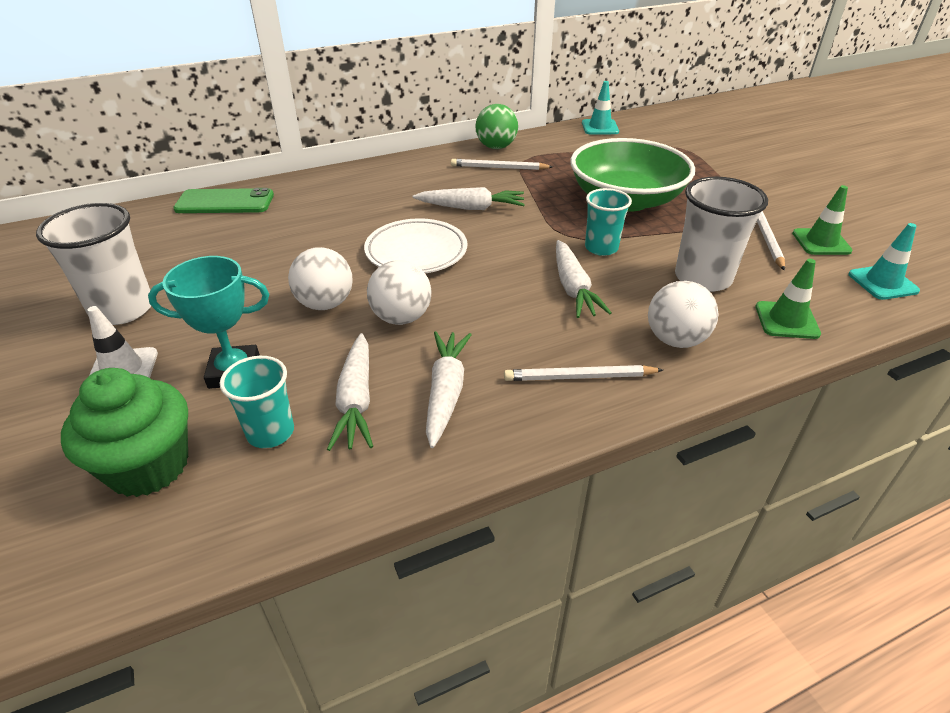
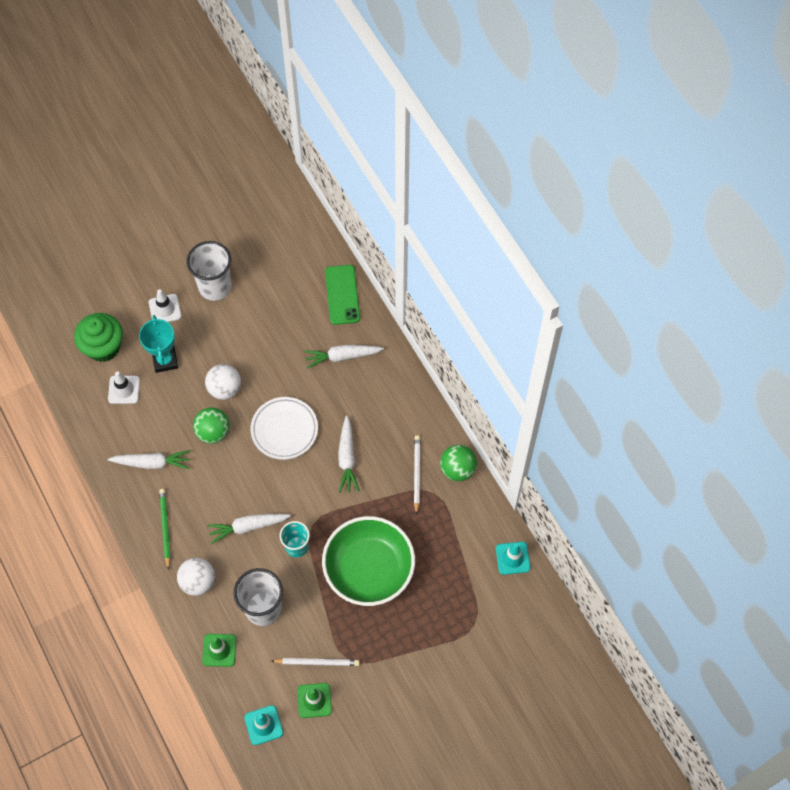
camera: 85 degrees right, 25 degrees up
turquoise cup [220,356,294,448] -> white traffic cone [108,371,140,404]
white carrot [327,333,373,451] -> white carrot moved to [304,345,384,368]
white ball [367,260,431,325] -> green ball [193,407,230,444]
white pencil [504,365,663,381] -> green pencil [159,489,171,570]

